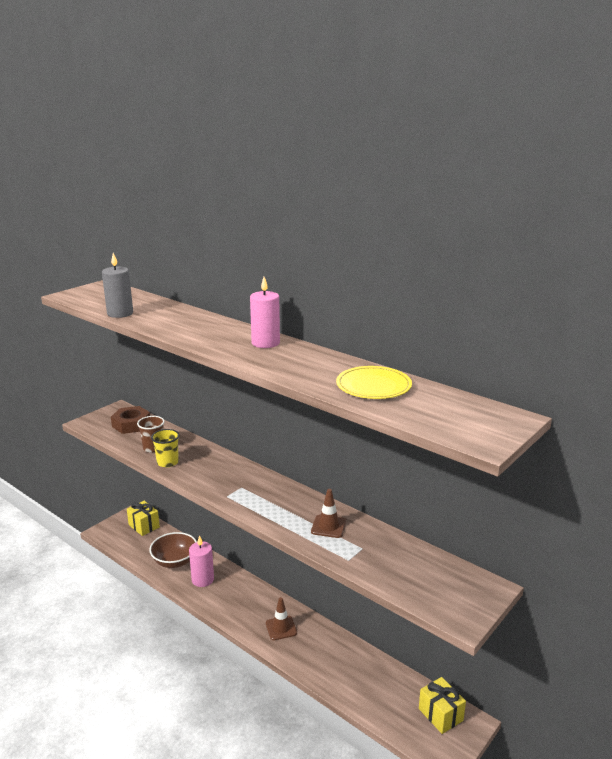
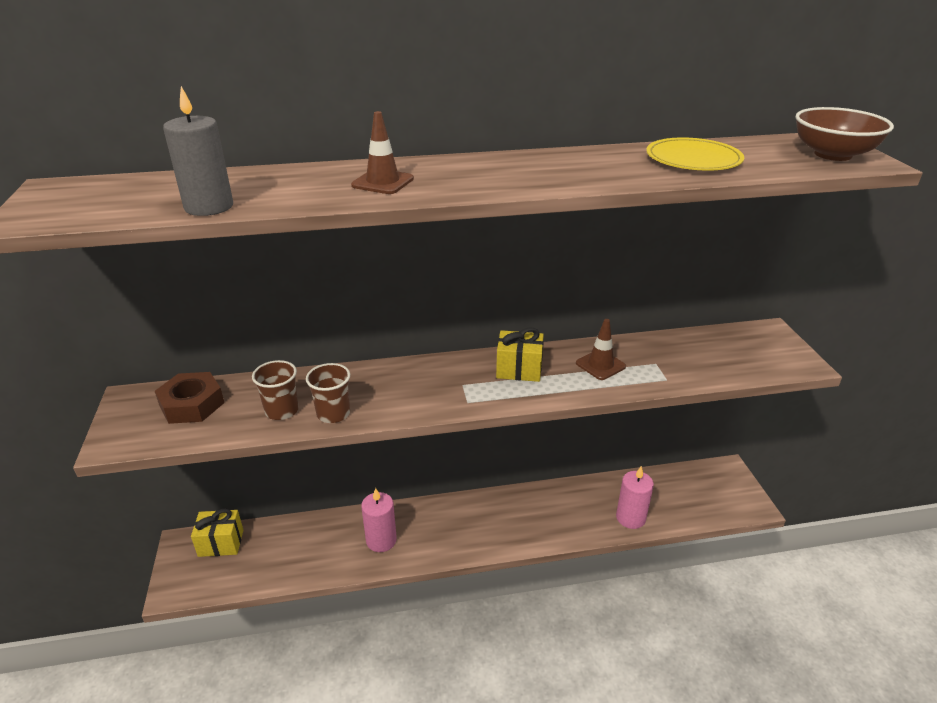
camera: 50 degrees left, 10 degrees up
brown bowl [149,532,197,568] -> brown bowl moved to [795,107,894,161]
yellow cup [151,429,179,467] -> brown cup [306,363,350,423]
pink candle [250,277,280,348] -> pink candle moved to [616,466,654,529]
brown traffic cone [266,597,297,640] -> brown traffic cone moved to [351,111,414,194]
yellow gift [419,677,466,734] -> yellow gift moved to [496,327,544,382]

